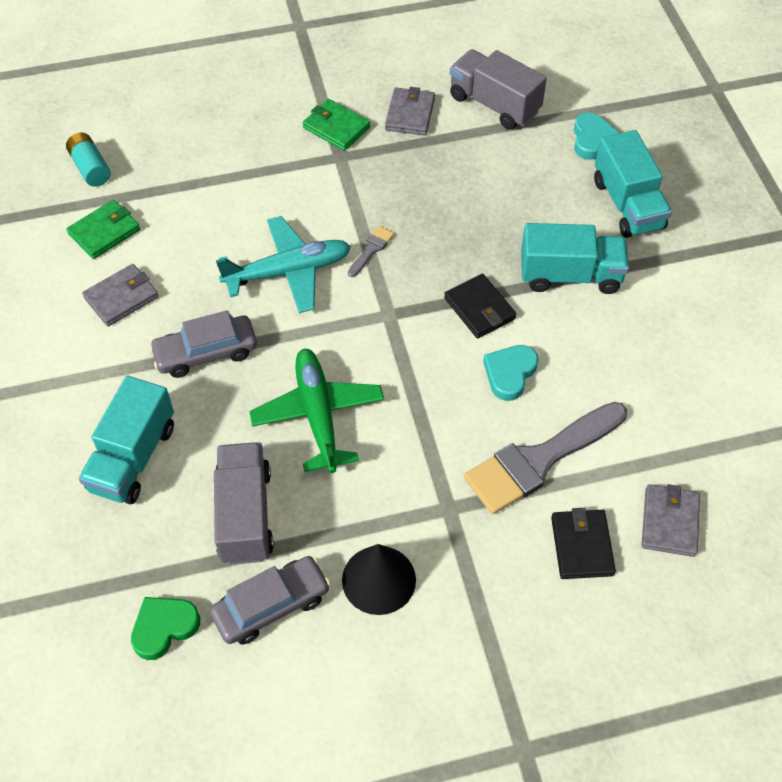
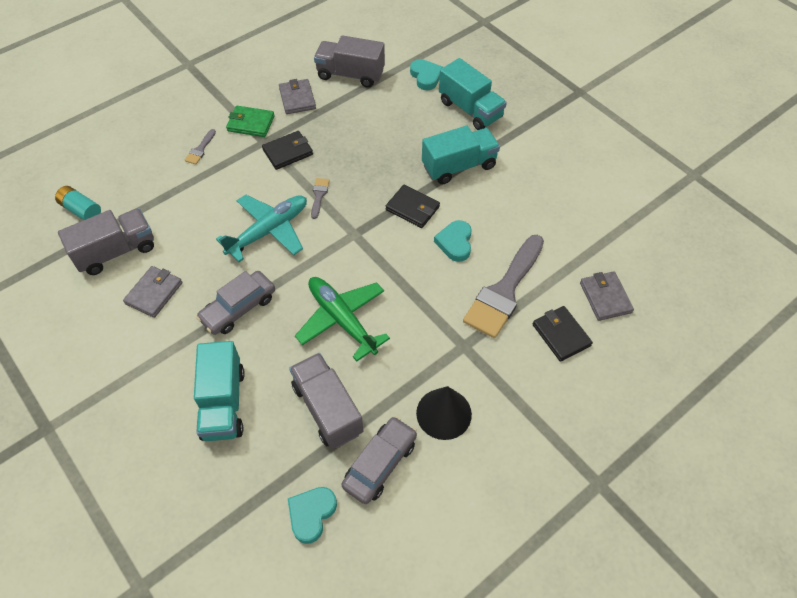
camera: 25 degrees left, 0 degrees up
green wallet [66,200,140,259] -> grey truck [58,208,154,275]
green heart [131,597,200,660] -> turquoise heart [288,487,337,544]
none -> grey brush [185,129,216,165]
none -> black wallet [262,131,313,170]

